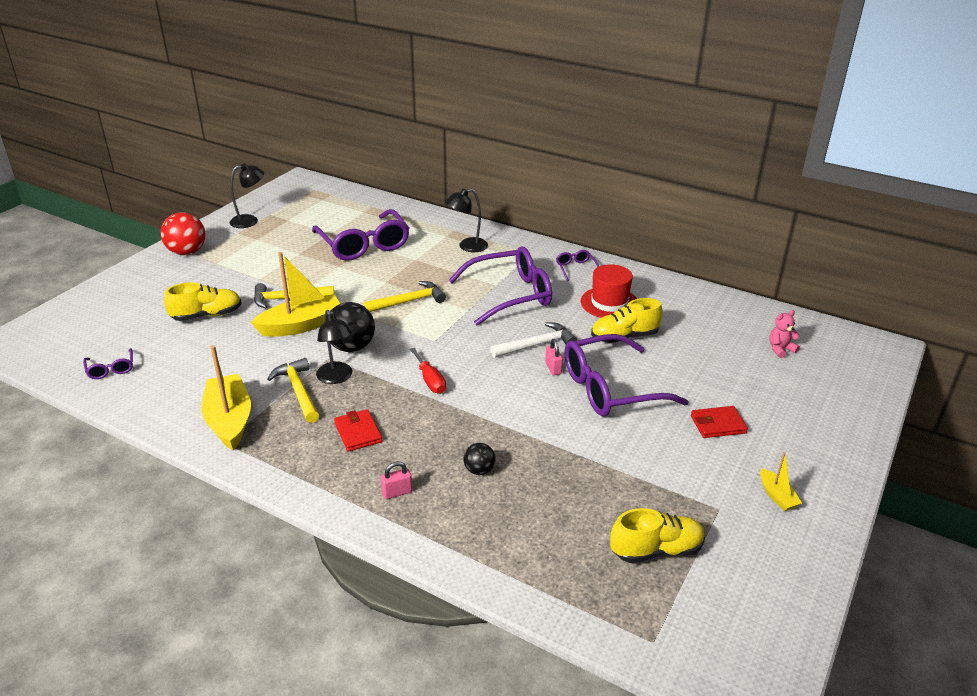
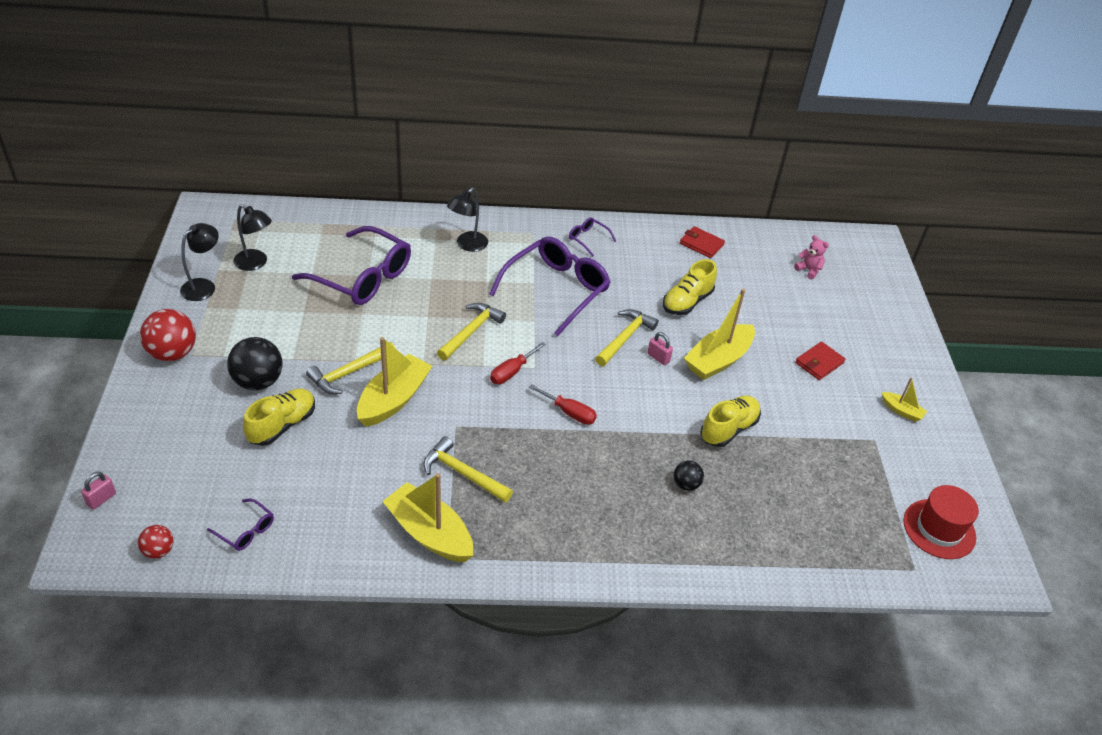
camera: 35 degrees left, 10 degrees up
black lamp [316,310,353,384] -> black lamp moved to [233,204,272,271]
black ball [330,302,375,352] -> black ball moved to [227,337,283,390]
red wallet [334,409,382,452] -> red wallet moved to [680,226,725,258]
pink padlock [381,461,412,499] -> pink padlock moved to [81,472,116,510]
white hammer [490,322,577,358] -> yellow hammer [595,309,659,366]
purple glasses [564,334,689,416] -> yellow boat [684,289,755,380]
red hat [581,264,637,318] -> red hat moved to [903,485,979,559]
yellow shoe [610,508,705,563] -> yellow shoe moved to [701,396,761,447]
pink teddy bear [769,310,800,358] -> pink teddy bear turned 105 degrees clockwise [794,235,829,279]
none -> red ball [138,525,173,559]
none -> red screwdriver [490,342,546,384]

